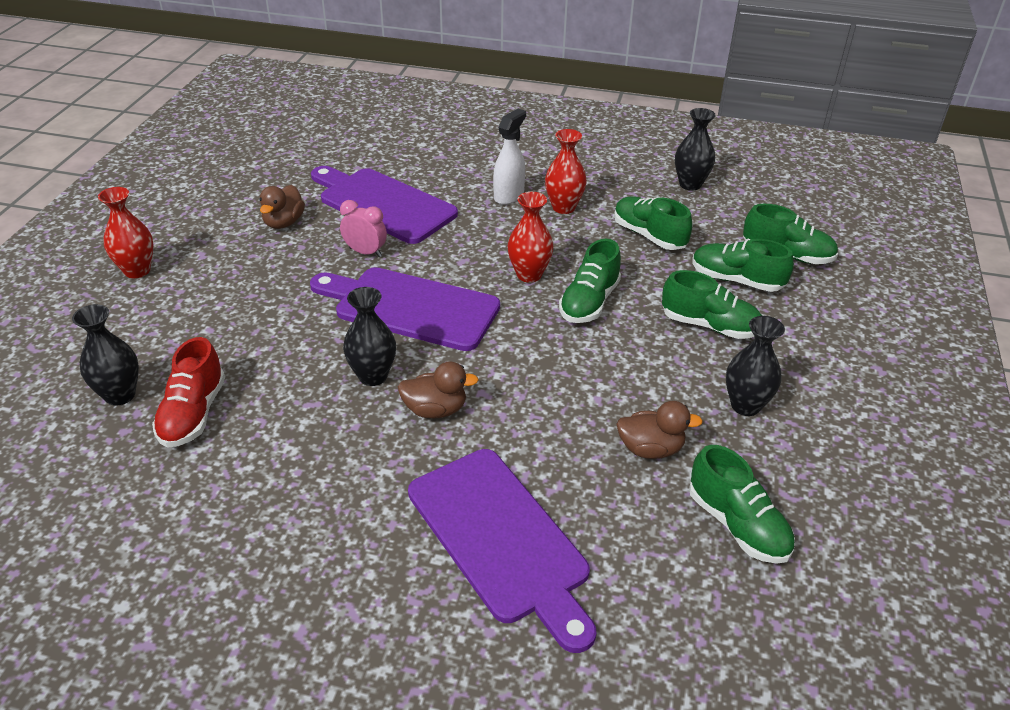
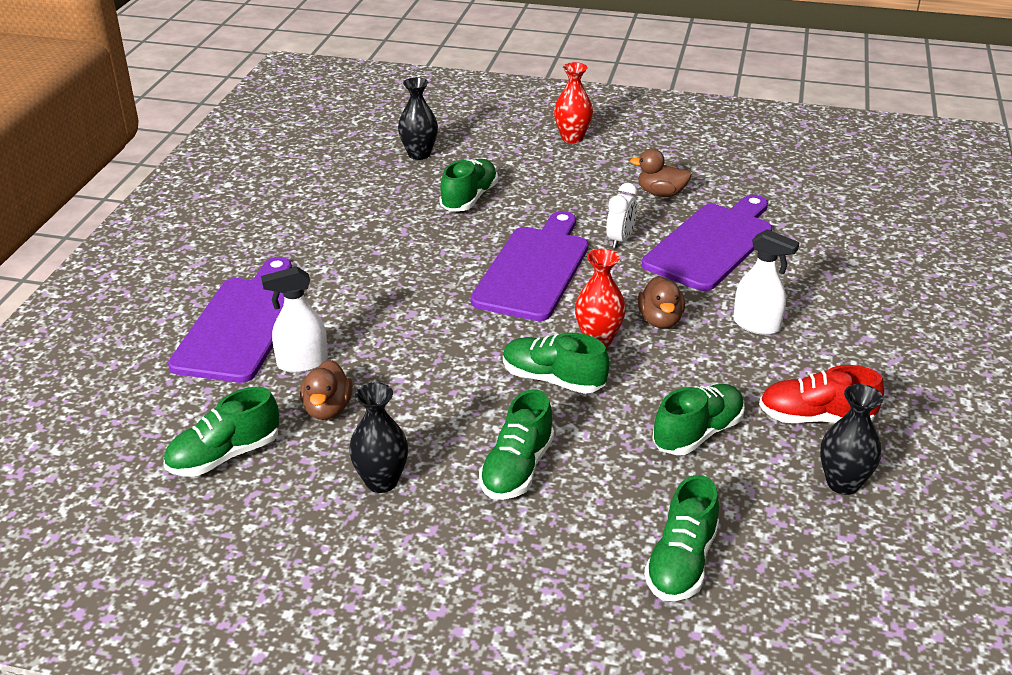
camera: 90 degrees right, 5 degrees down
red shoe [152,337,225,448] -> red shoe moved to [759,365,884,423]
pink clock [340,200,387,257] -> white clock [606,183,637,248]
black vase [343,287,396,386] -> none
brown duck [398,361,479,418] -> brown duck moved to [638,276,685,328]
purple cutting board [408,449,596,653] -> purple cutting board turned 135 degrees clockwise [168,257,292,383]
red vase [545,129,587,214] -> none
green shoe [692,239,794,292] -> green shoe moved to [439,159,498,211]
none -> white spray bottle [261,267,328,373]

